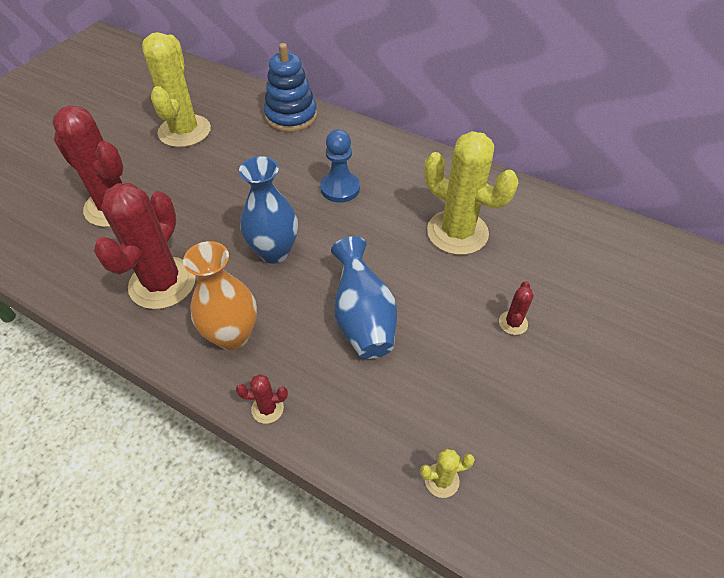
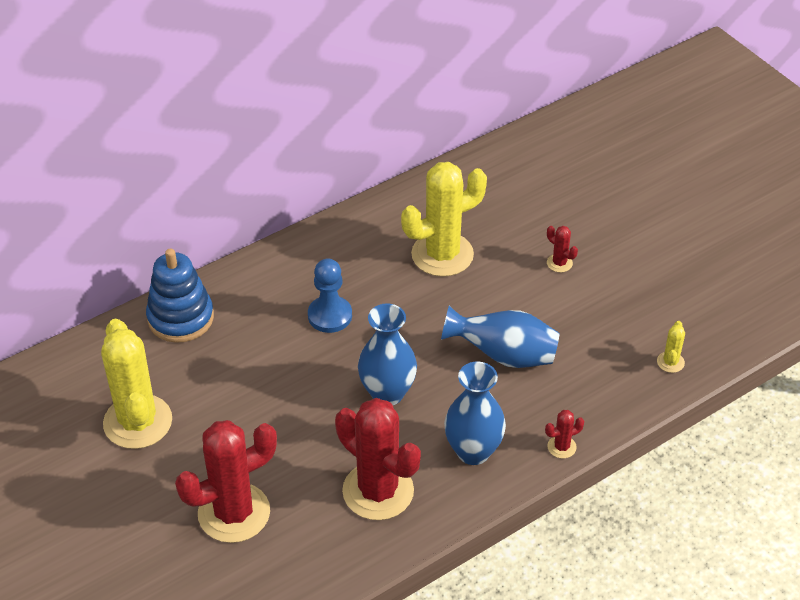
camera: 65 degrees left, 5 degrees down
yellow cactus [142,32,211,147] -> yellow cactus turned 45 degrees clockwise [101,319,172,449]
orange vase [183,241,257,350] -> blue vase [444,362,506,465]
red cactus [236,374,288,424] -> red cactus turned 45 degrees clockwise [545,410,584,458]

